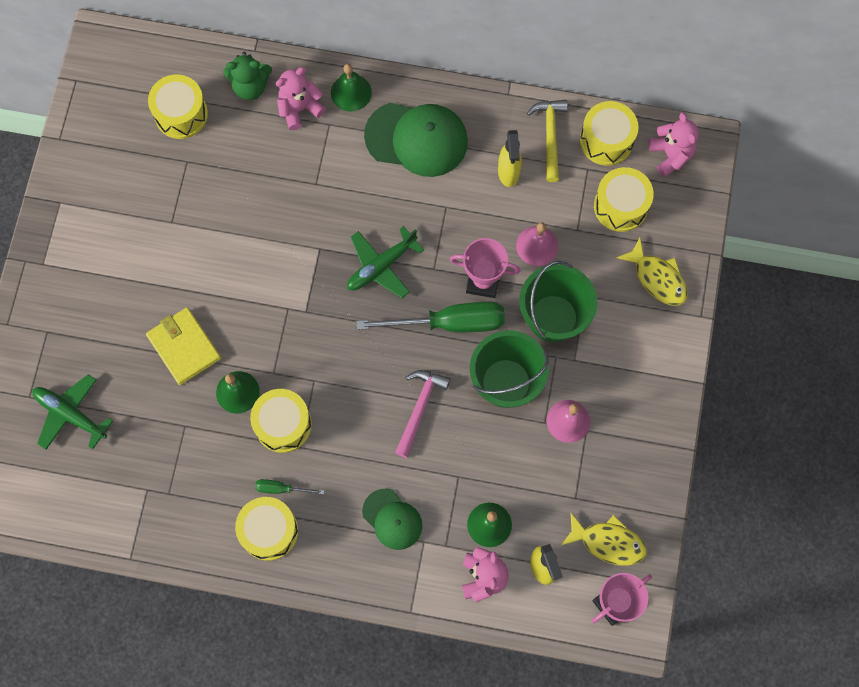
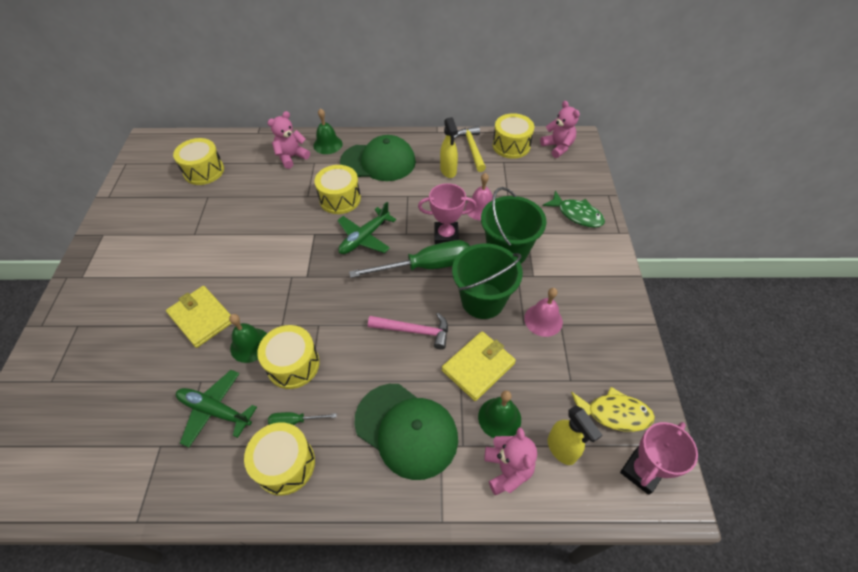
camera: 10 degrees left, 20 degrees down
green plane [32,374,113,450] -> green plane moved to [176,370,257,448]
green teddy bear [223,52,272,100] -> none
green cap [362,489,422,550] -> green cap [354,384,458,480], size x1.70
pink hammer [395,370,450,458] -> pink hammer turned 90 degrees clockwise [368,313,448,350]
yellow drum [594,167,654,232] -> yellow drum moved to [315,165,361,214]
yellow fish [616,237,688,306] -> green fish [543,191,605,228]
none -> yellow wallet [442,331,516,401]

